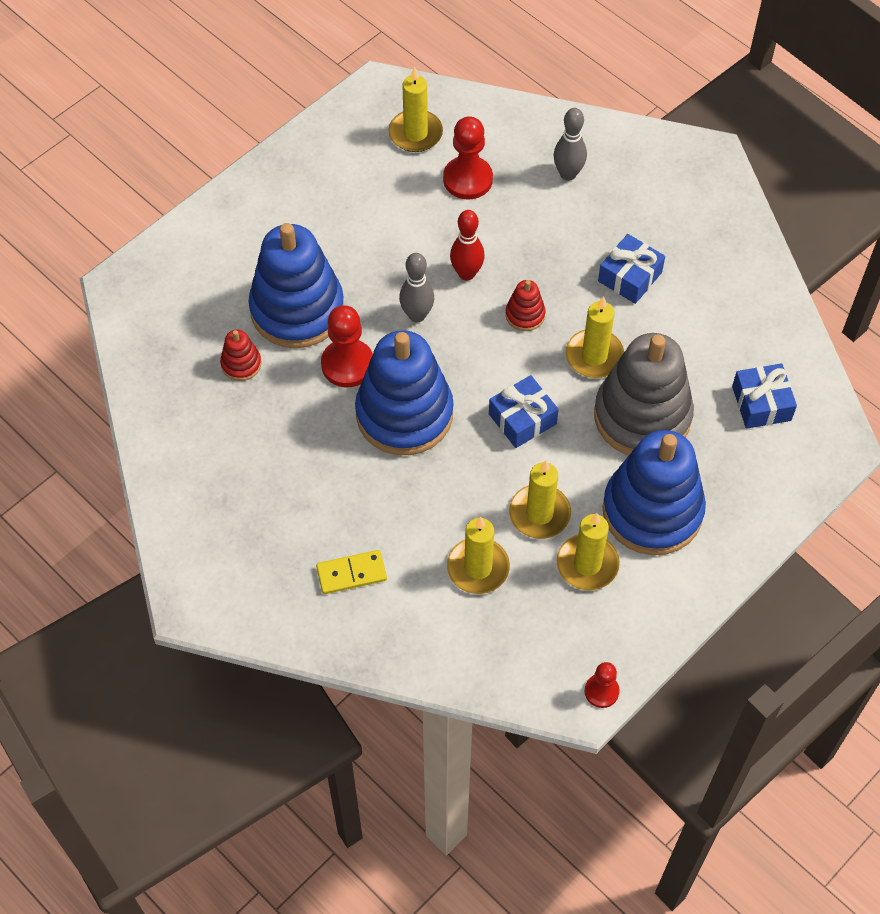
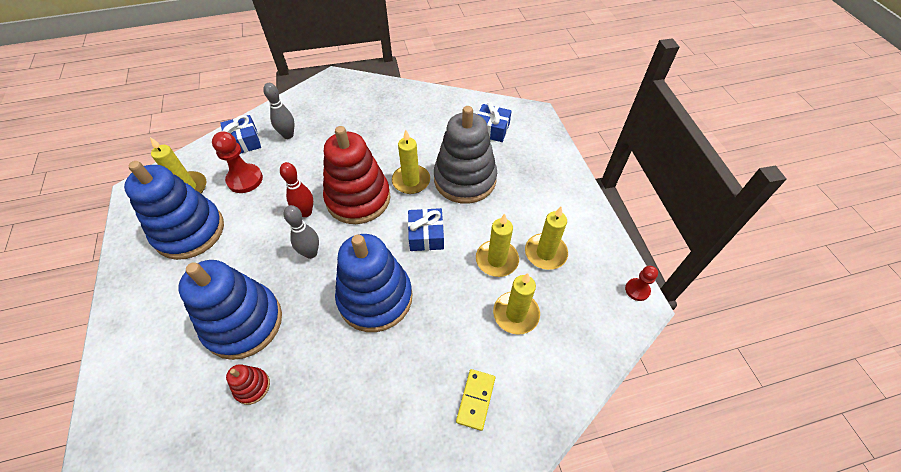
camera: 60 degrees left, 5 degrees down
red pawn [321,305,373,387] -> none
red stacking toy [505,280,545,331] -> red stacking toy [323,126,390,224], size x2.37
blue gift [598,234,665,304] -> blue gift moved to [220,115,261,154]
blue stacking toy [602,430,706,555] -> blue stacking toy moved to [124,161,224,260]

